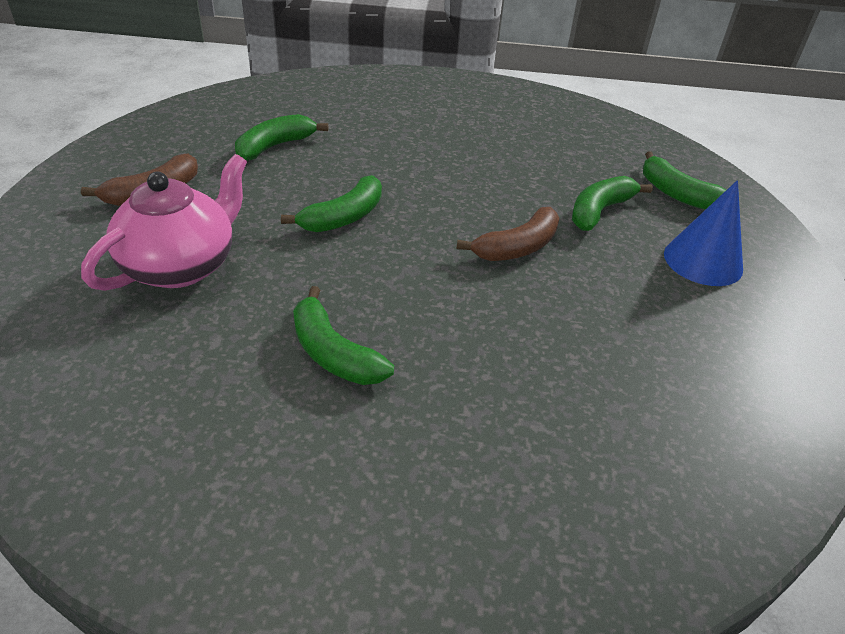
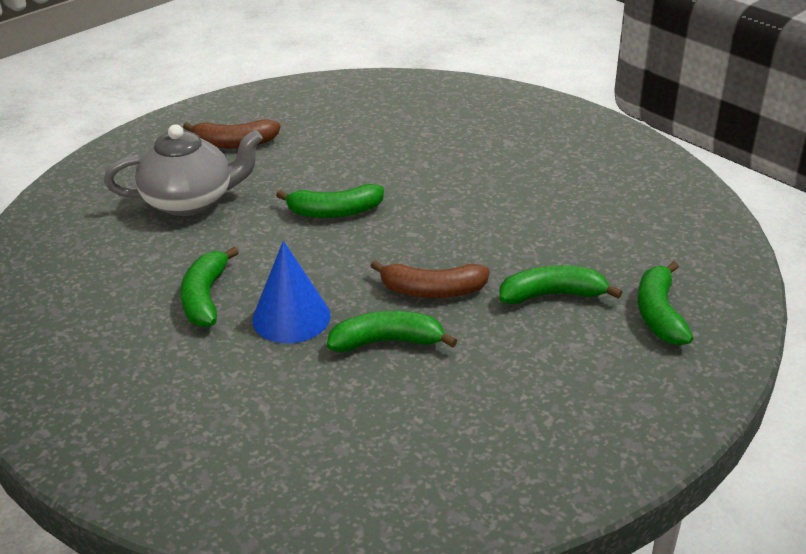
camera: 45 degrees right, 5 degrees down
pink teapot [81,154,247,291] -> grey teapot [104,124,263,216]
green banana [235,114,328,161] -> green banana moved to [327,311,457,352]
blue cone [664,180,743,286] -> blue cone moved to [252,241,331,343]

